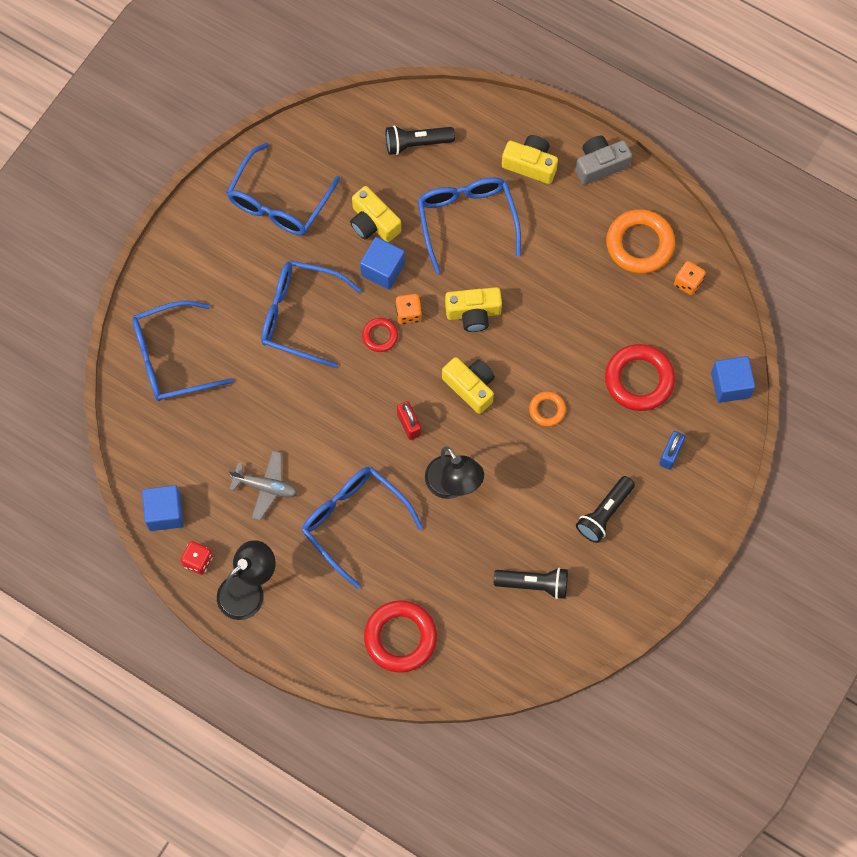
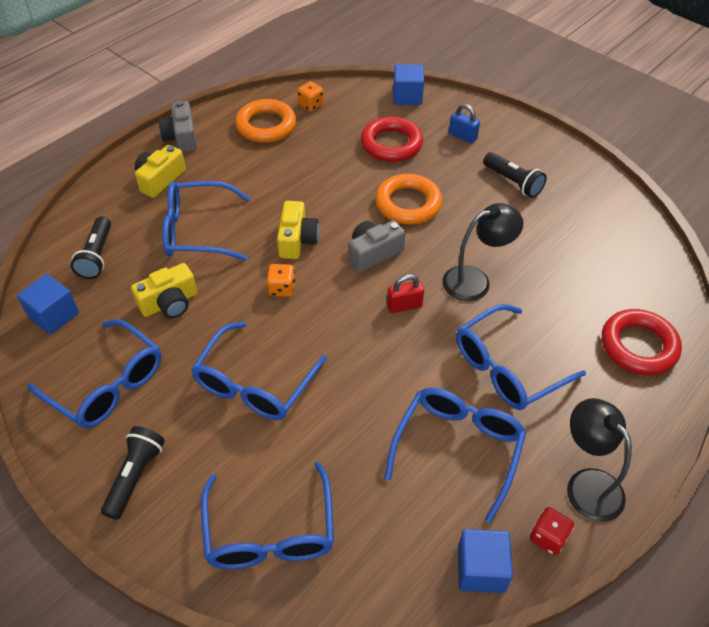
camera: 80 degrees left, 20 degrees down
grey plane [229,450,297,521] -> blue glasses [384,387,526,523]
blue cube [360,237,405,290] -> blue cube moved to [17,274,79,335]
red ring [362,318,398,352] -> none
yellow camera [442,357,495,414] -> grey camera [349,220,406,272]
black flashlight [494,567,568,599] -> black flashlight moved to [101,426,165,520]
orange ring [529,391,566,426] -> orange ring [375,174,442,224], size x1.92

